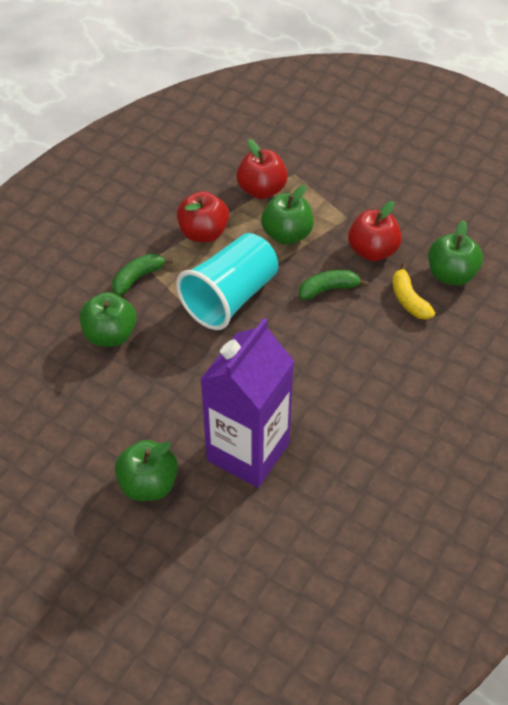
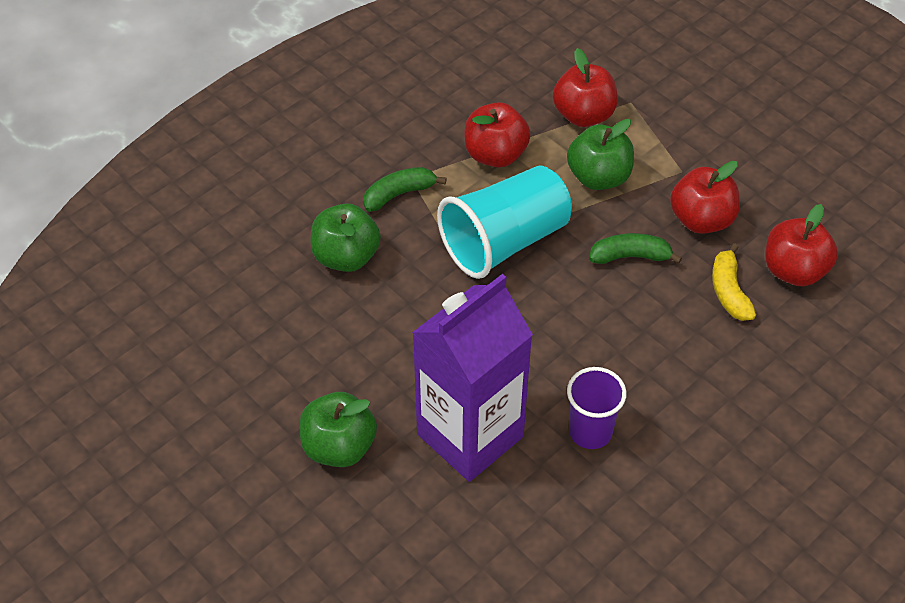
camera: 15 degrees right, 0 degrees up
green apple [428,220,483,285] -> red apple [765,204,838,287]
none -> purple cup [567,367,627,449]

